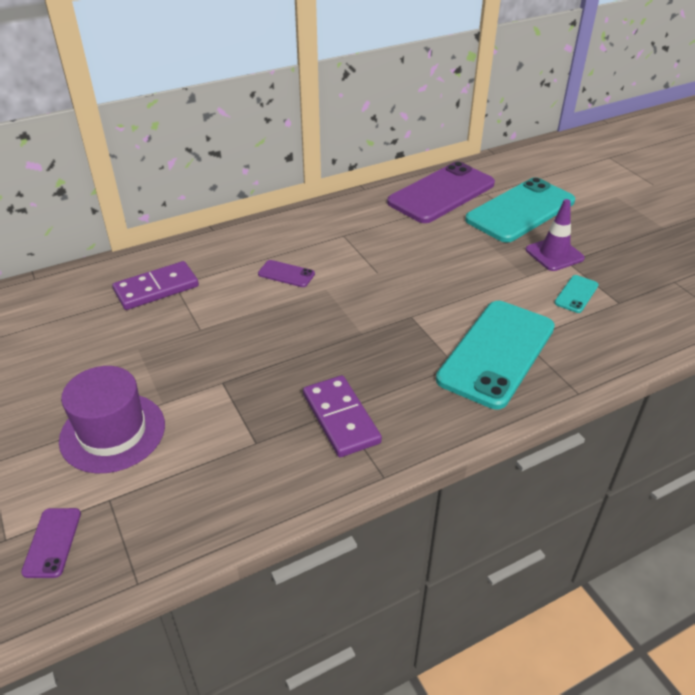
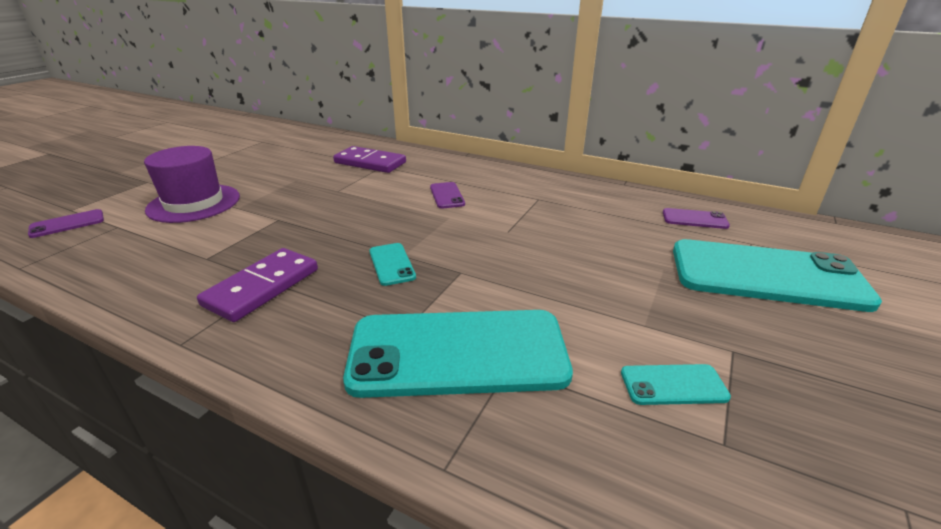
camera: 55 degrees right, 10 degrees down
purple phone [387,162,495,223] -> purple phone [663,208,730,229], size x0.42
purple traffic cone [525,199,585,271] -> none
none -> turquoise phone [369,243,416,286]

